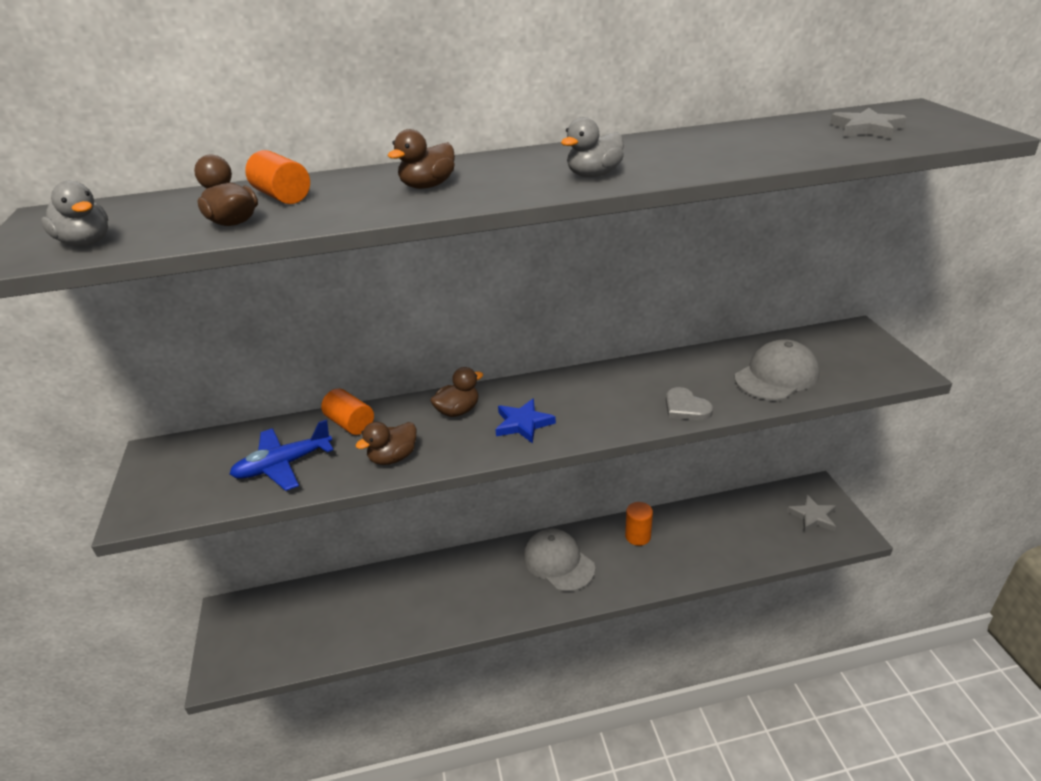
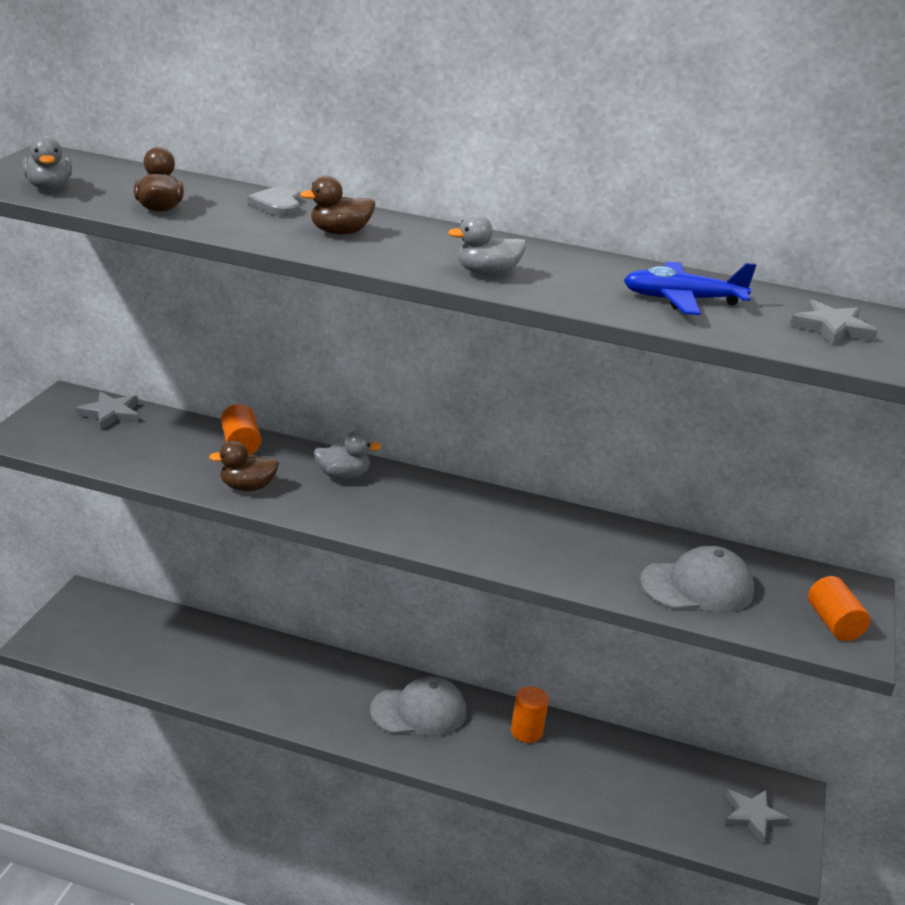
camera: 25 degrees right, 5 degrees down
blue plane [230,419,333,491] -> blue plane moved to [624,261,756,315]
orange cylinder [245,150,310,204] -> orange cylinder moved to [808,576,870,641]
brown duck [430,367,483,417] -> grey duck [314,430,381,480]
blue star [495,398,556,444] -> none
grey cap [523,528,595,592] -> grey cap turned 90 degrees clockwise [370,676,466,736]
grey heart [666,387,713,420] -> grey heart moved to [248,186,300,217]
none -> grey star [76,392,139,430]

